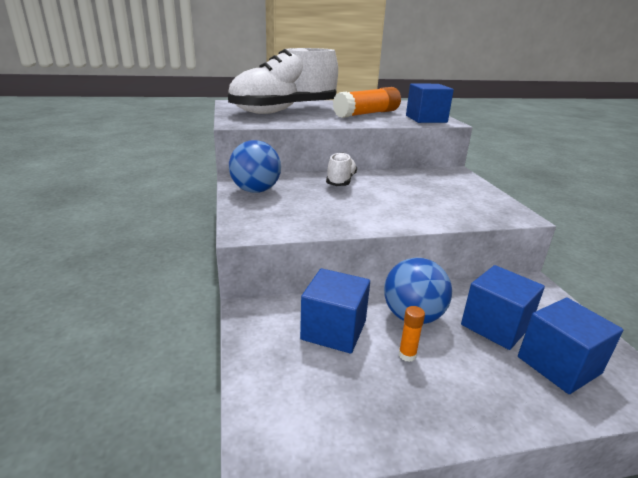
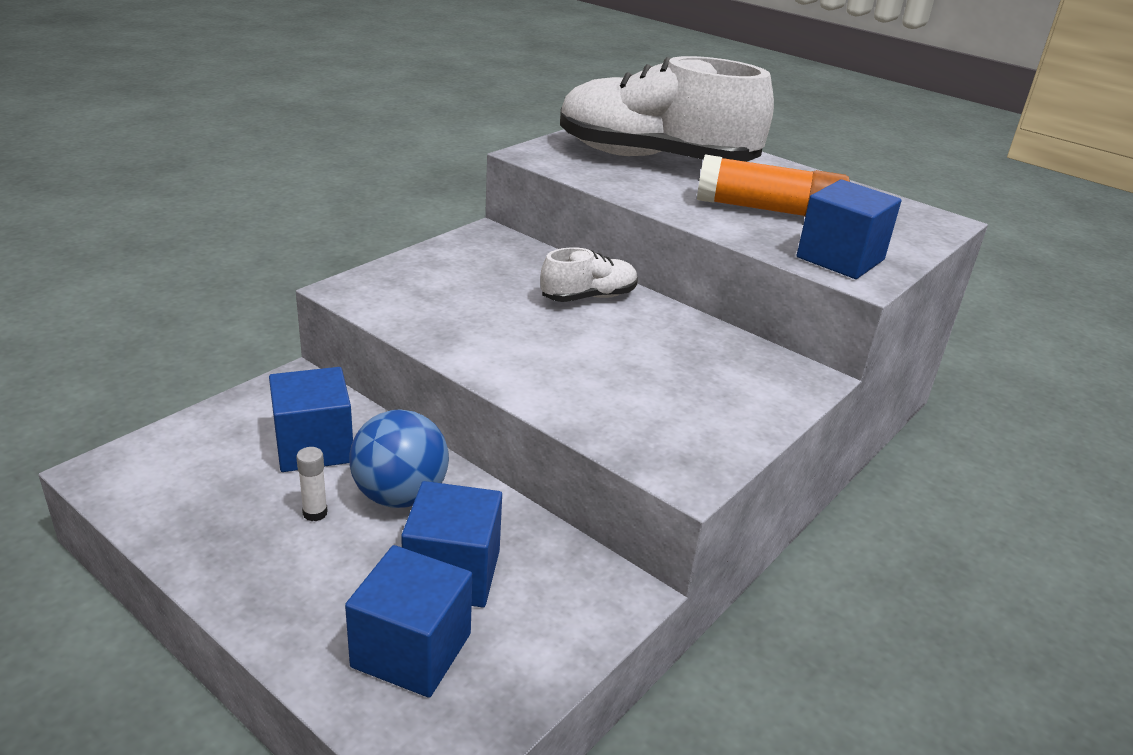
camera: 50 degrees right, 5 degrees up
blue ball [229,140,281,193] -> none
orange glue stick [399,306,425,362] -> white glue stick [296,447,328,521]

